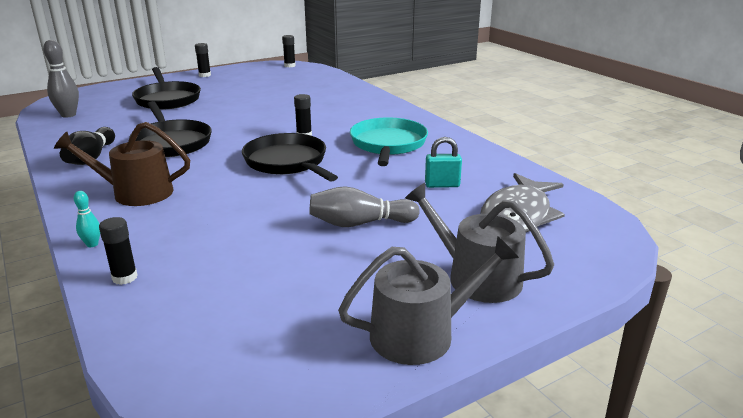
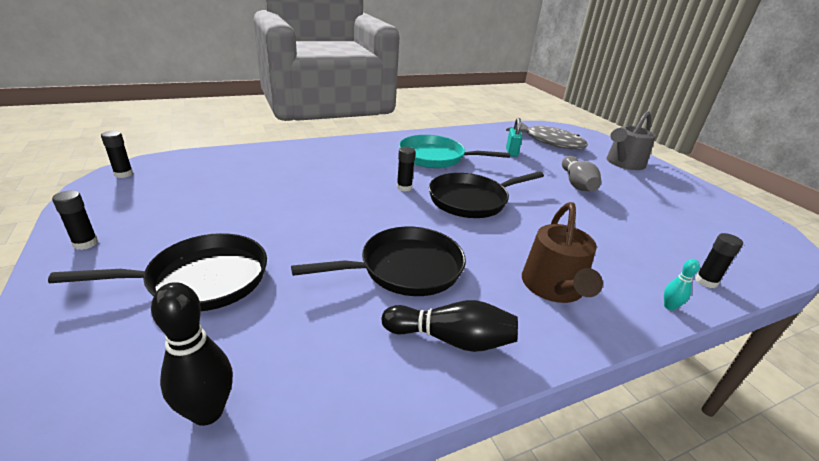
camera: 85 degrees left, 5 degrees up
grey bowling pin [43,40,79,118] -> black bowling pin [151,282,233,426]
grey watering can [338,236,519,365] -> none

